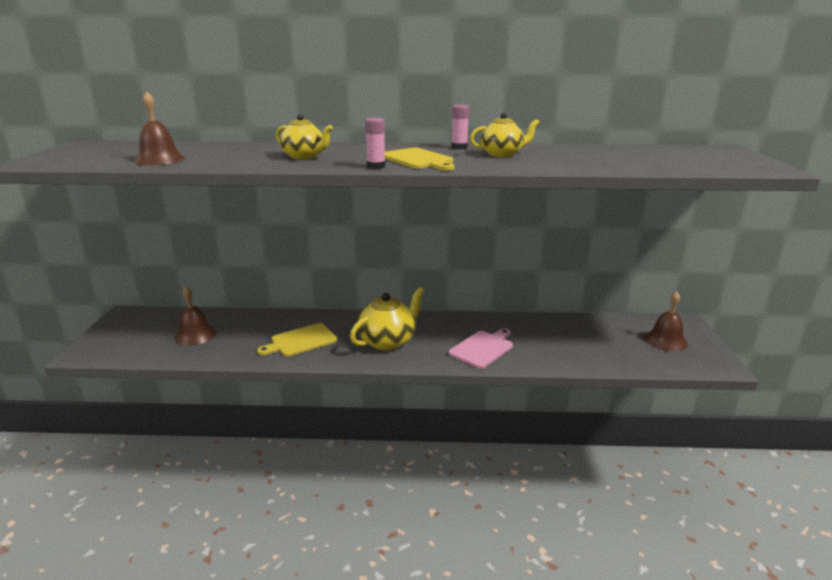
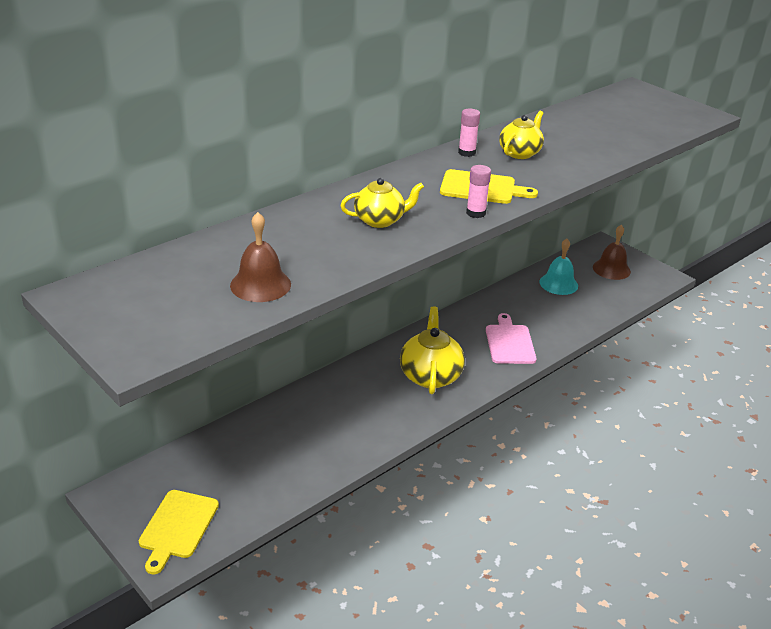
camera: 45 degrees left, 10 degrees up
brown bell [175,286,216,346] -> none
yellow cutting board [257,323,337,356] -> yellow cutting board moved to [139,490,219,574]
none -> turquoise bell [539,239,578,295]

